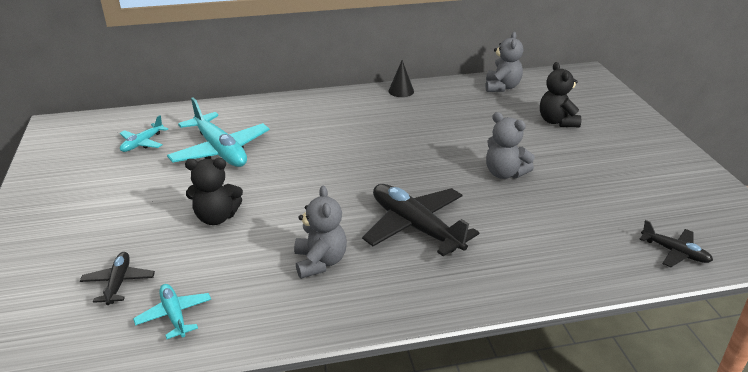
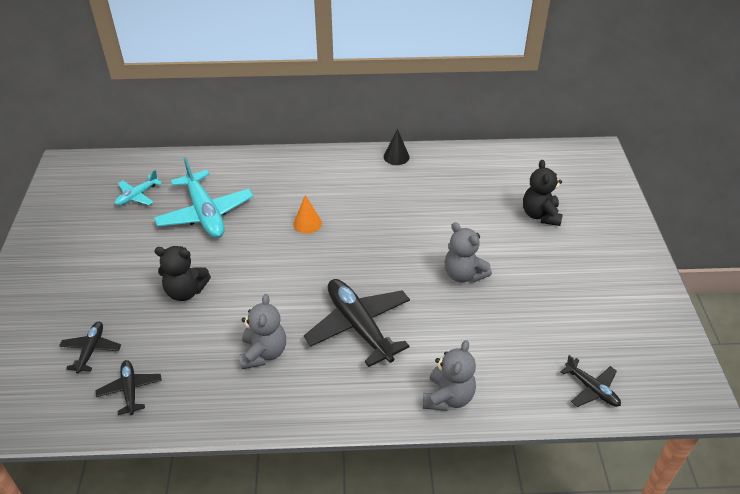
camera: 10 degrees right, 10 degrees up
turquoise plane [133,284,211,339] -> black plane [95,360,162,415]
grey teddy bear [485,32,523,92] -> grey teddy bear moved to [423,340,476,411]
none -> orange cone [293,195,322,233]

